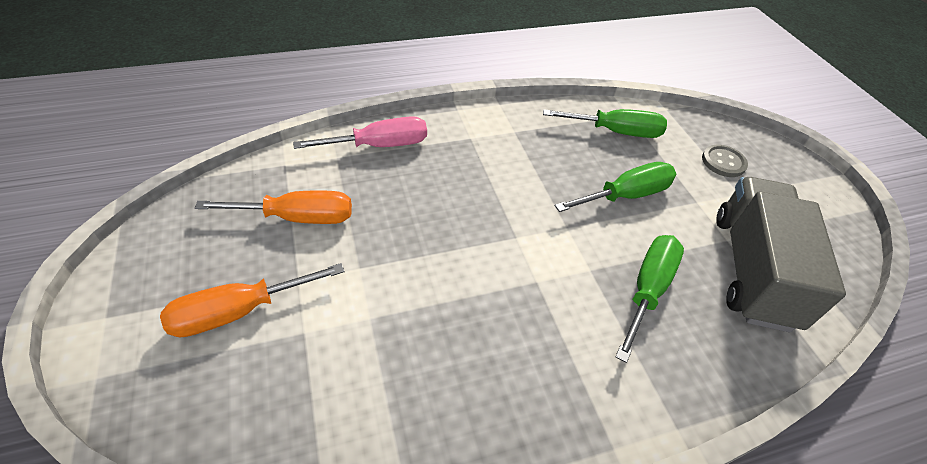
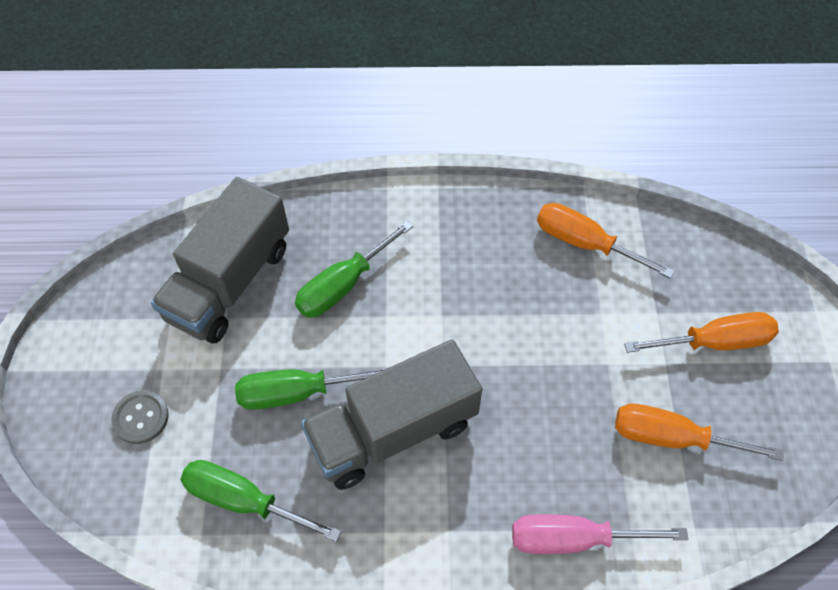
camera: 160 degrees left, 10 degrees up
none -> grey truck [301,340,482,490]
none -> orange screwdriver [537,203,675,279]

